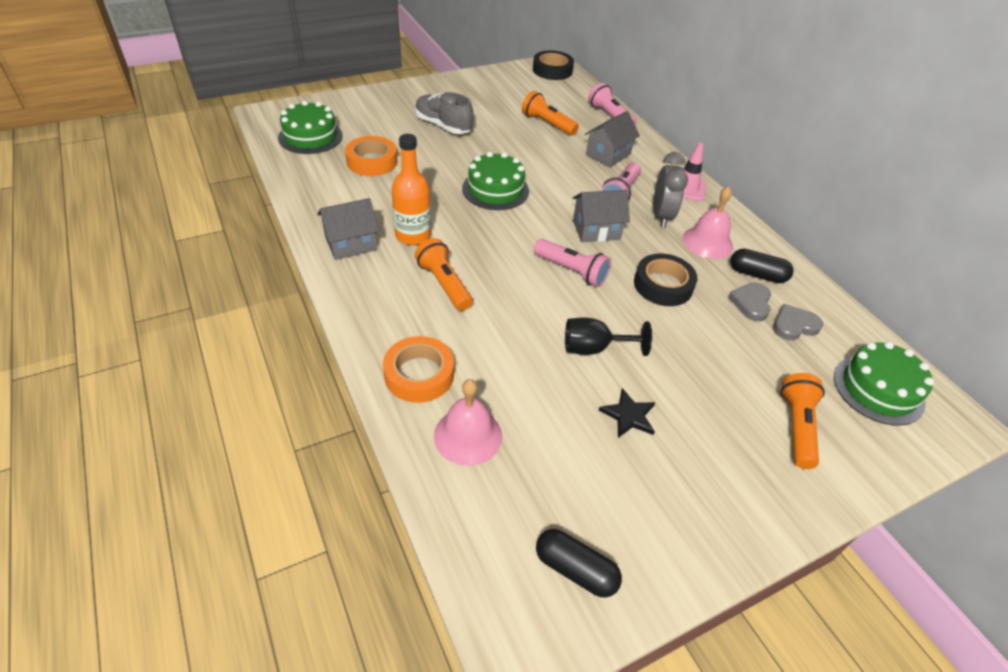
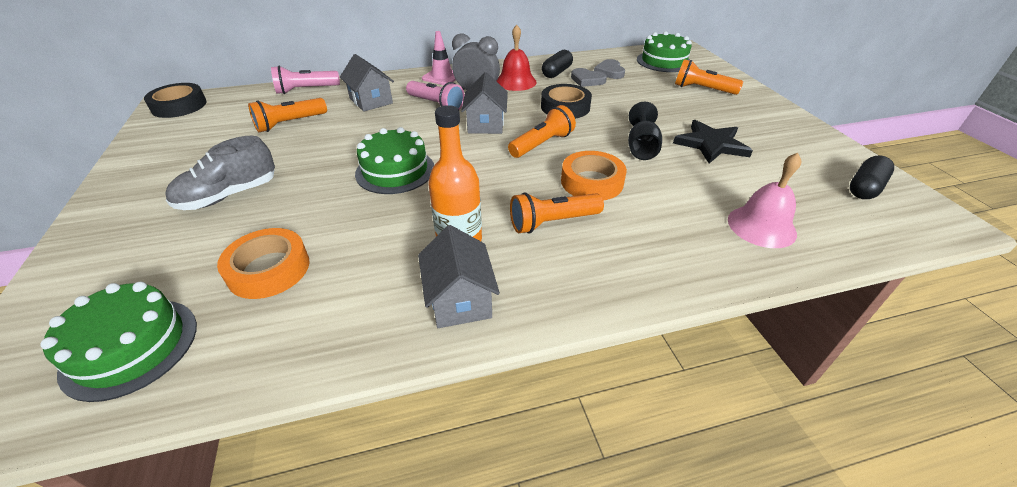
camera: 75 degrees left, 5 degrees down
orange tape [383,336,454,403] -> orange tape moved to [561,151,627,200]
pink flashlight [534,239,611,287] -> orange flashlight [508,105,576,158]
black star [599,388,655,438] -> black star [673,120,753,163], size x1.59
pink bell [683,186,733,259] -> red bell [497,25,537,91]

